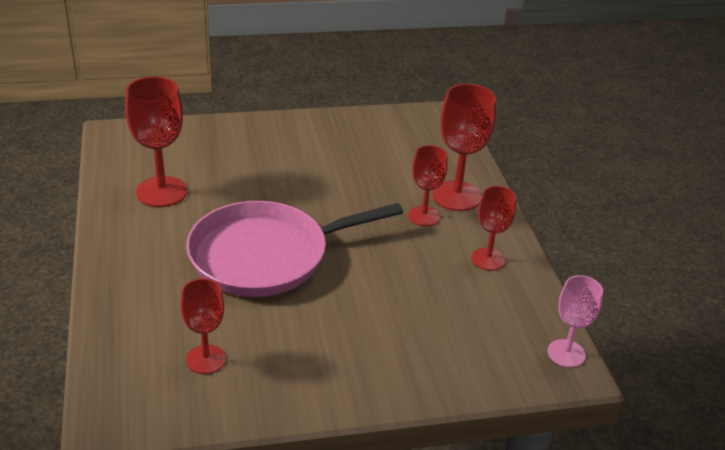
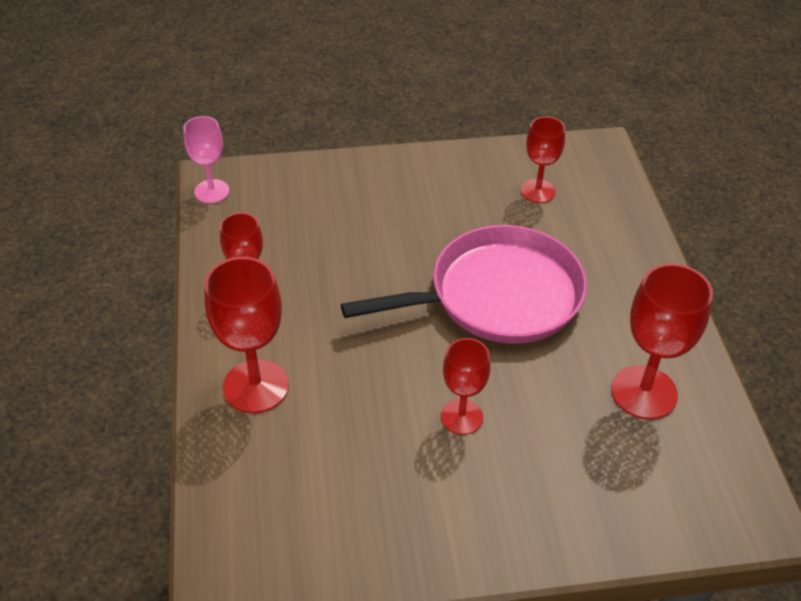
camera: 175 degrees left, 10 degrees up
red goblet [408,145,448,226] -> red goblet moved to [441,338,490,435]

